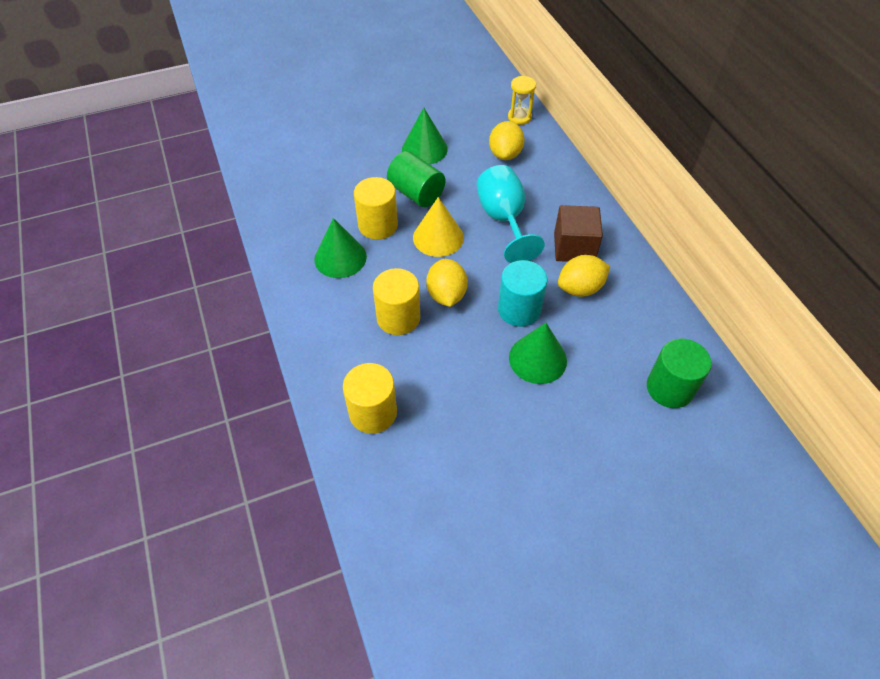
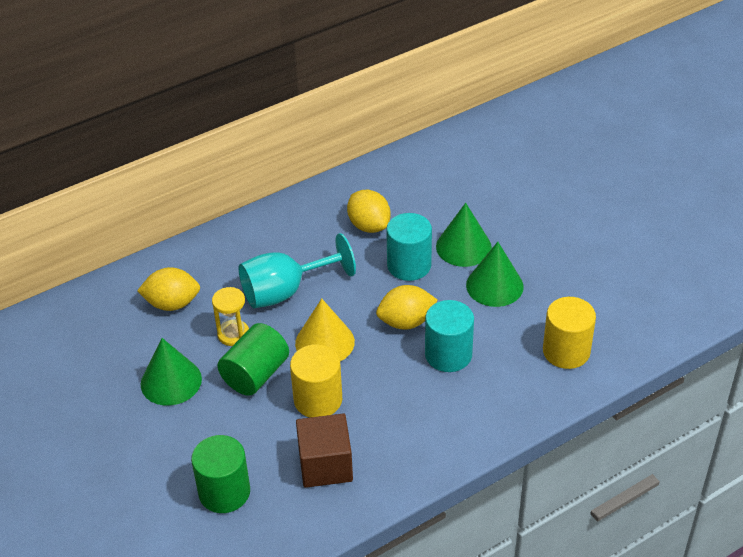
camera: 100 degrees left, 10 degrees down
green cone [314,218,367,278] -> green cone moved to [466,242,524,307]
yellow cylinder [373,268,420,335] -> turquoise cylinder [425,300,474,372]
yellow hourglass [508,76,536,125] -> yellow hourglass moved to [212,287,249,346]
brown cube [554,205,603,262] -> brown cube moved to [296,414,353,488]
green cylinder [647,339,712,408] -> green cylinder moved to [191,435,250,513]

